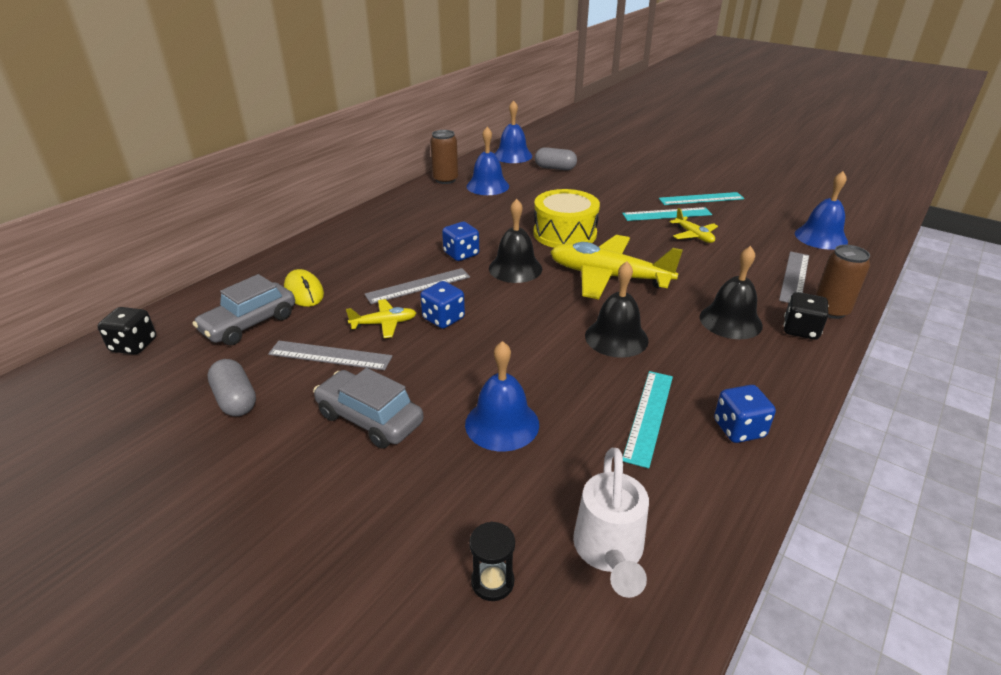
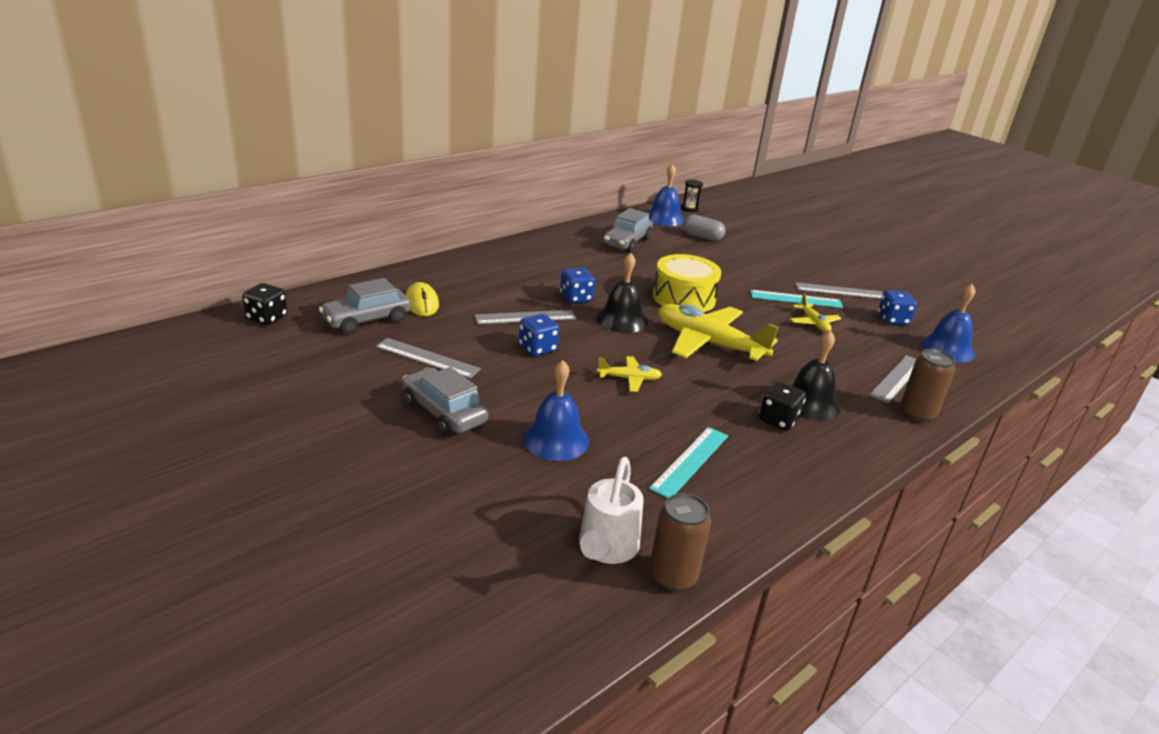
camera: 10 degrees right, 5 degrees down
grey capsule [207,359,256,416] -> none
yellow plane [346,299,416,338] -> yellow plane moved to [597,356,662,392]
brown can [430,130,458,184] -> brown can moved to [650,493,711,591]
blue bell [466,127,509,195] -> grey car [603,208,653,253]
black hourglass [469,521,515,601] -> black hourglass moved to [681,180,703,212]
black bell [585,261,649,358] -> none
turquoise ruler [659,192,744,205] -> grey ruler [795,282,883,299]
blue dice [714,385,776,443] -> blue dice moved to [878,290,917,325]
black dice [784,292,828,340] -> black dice moved to [759,381,806,431]

